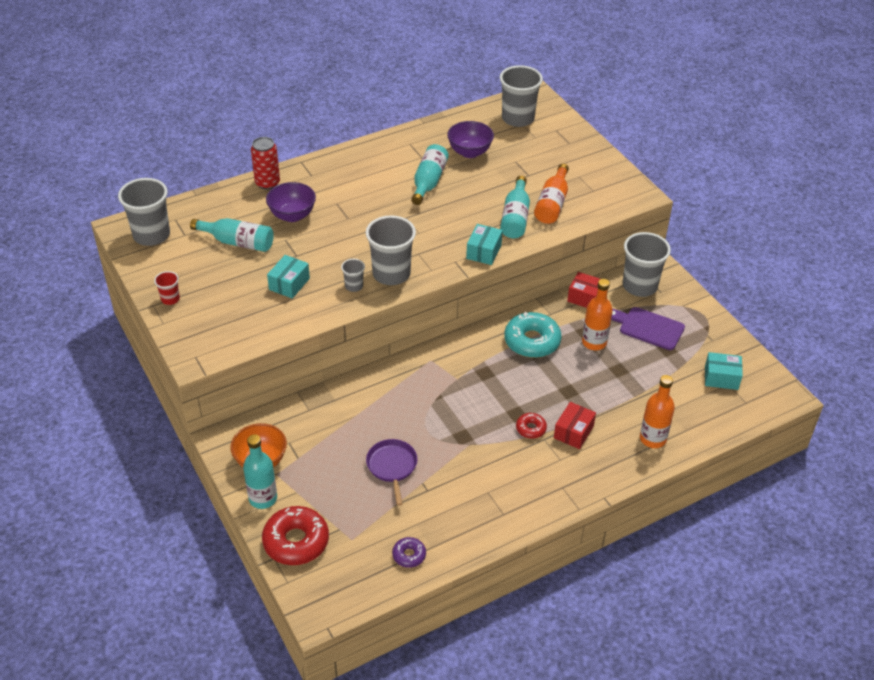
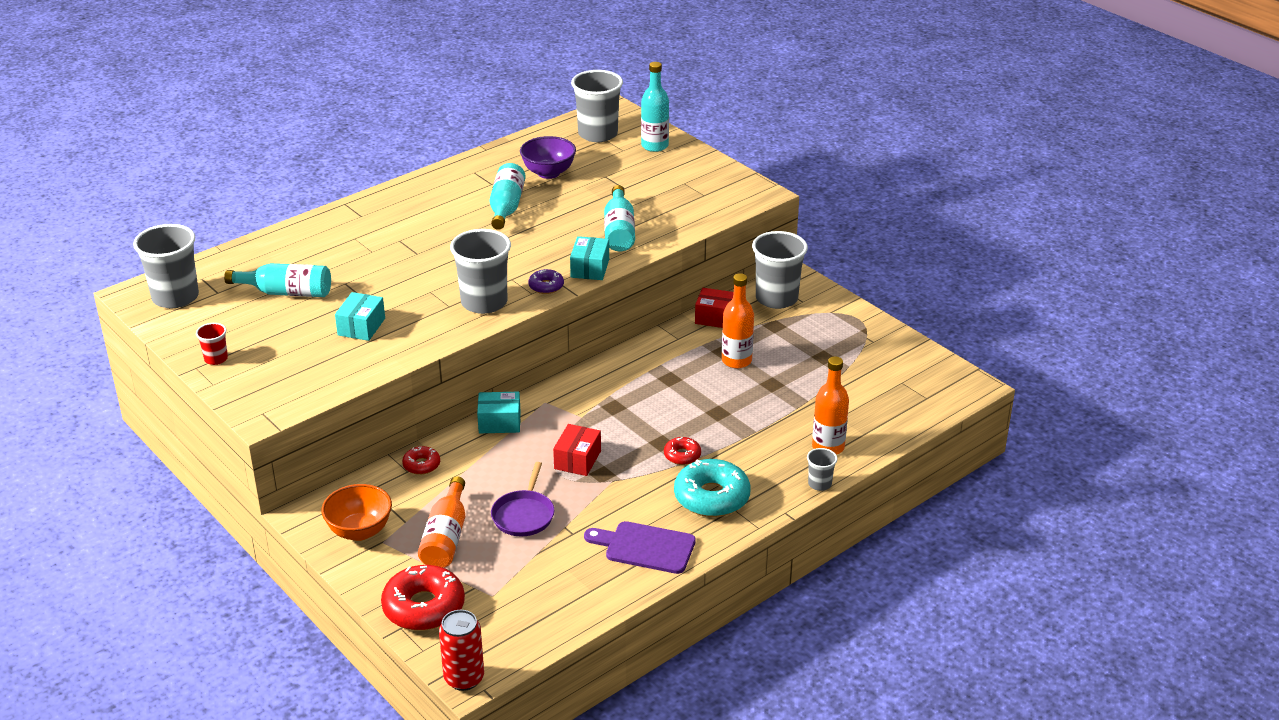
camera: 10 degrees left, 10 degrees down
turquoise bottle [243,434,277,509] -> turquoise bottle moved to [641,62,669,152]
red can [251,137,280,190] -> red can moved to [439,610,484,691]
purple bowl [266,182,316,222] -> none
grey cup [341,259,365,292] -> grey cup moved to [807,448,837,491]
purple pan [366,439,417,506] -> purple pan turned 150 degrees counterclockwise [491,462,554,536]
purple donut [392,537,426,568] -> purple donut moved to [528,269,564,294]
turquoise donut [504,312,562,358] -> turquoise donut moved to [674,459,751,517]
orange bottle [534,164,569,224] -> orange bottle moved to [418,476,465,568]
red box [554,402,596,449] -> red box moved to [553,424,601,476]
purple cutting board [611,307,685,350] -> purple cutting board moved to [584,521,696,574]
turquoise box [705,352,743,390] -> turquoise box moved to [477,392,521,433]
none -> red donut [402,446,440,475]

